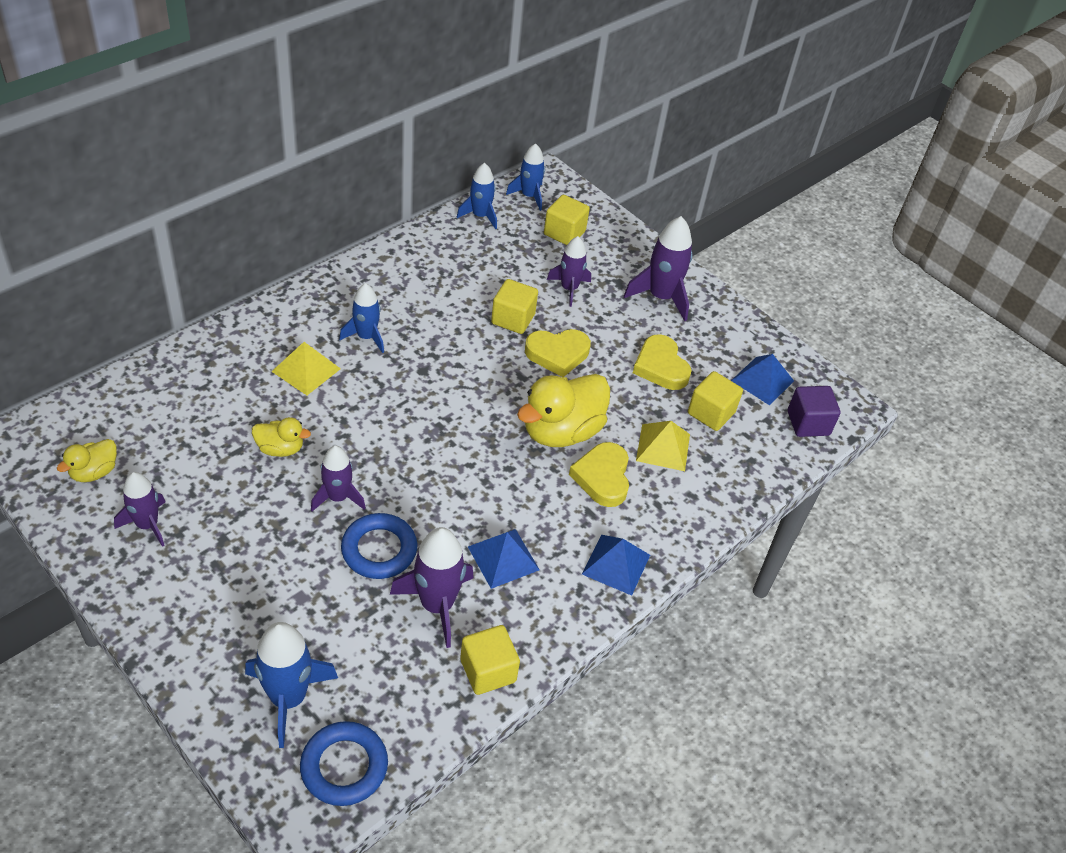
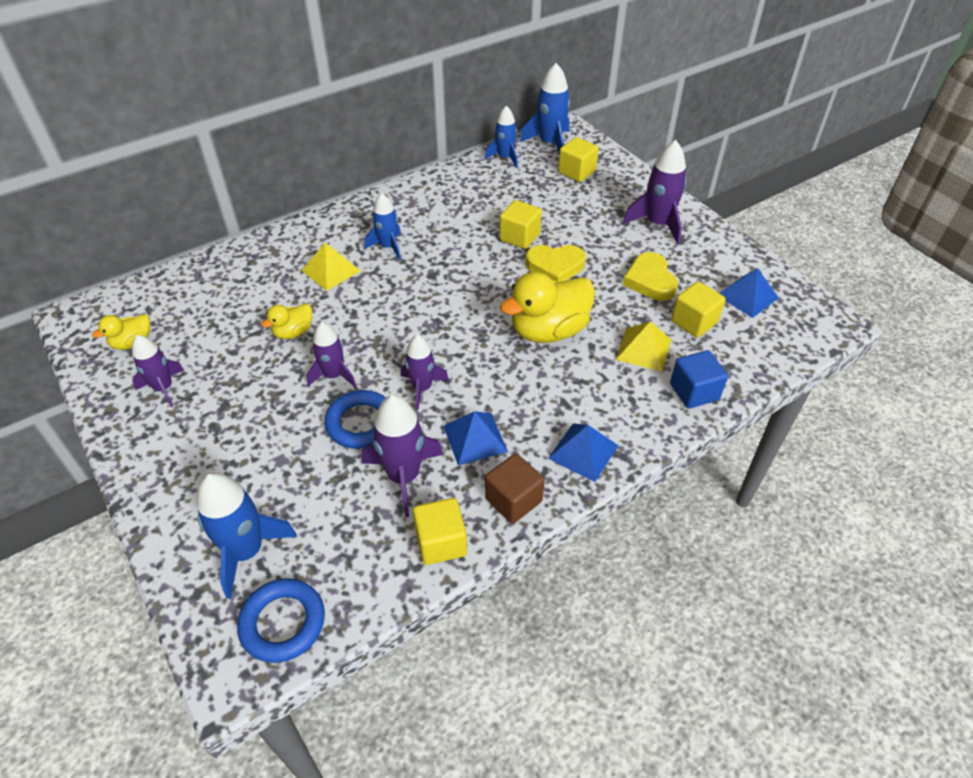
camera: 15 degrees right, 0 degrees up
yellow duck [252,417,311,457] -> yellow duck turned 120 degrees clockwise [261,303,312,339]
blue rocket [506,143,545,211] -> blue rocket [520,63,570,152], size x1.52
purple rocket [547,236,591,307] -> purple rocket moved to [401,335,449,410]
yellow heart [569,442,629,507] -> none
purple cube [788,386,841,437] -> none
none -> brown cube [485,454,545,524]
none -> blue cube [670,350,728,409]

